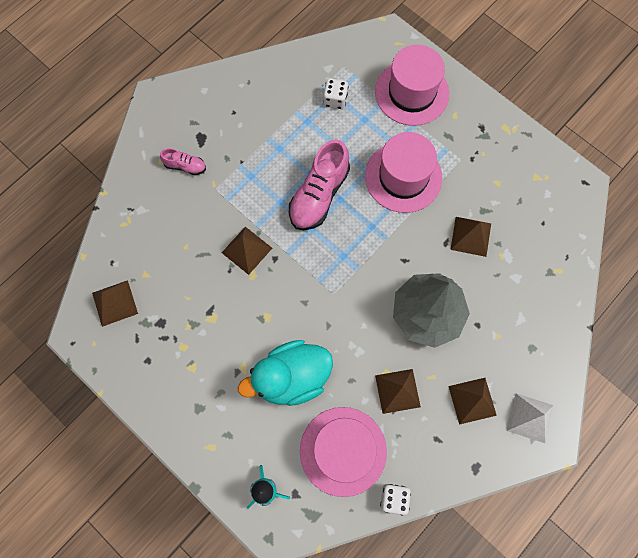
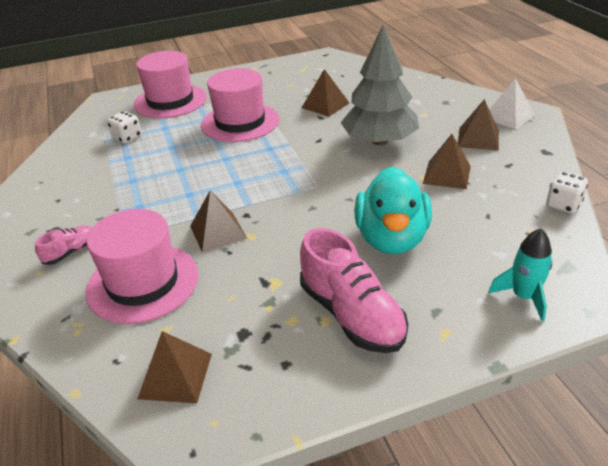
camera: 60 degrees left, 35 degrees down
pink shoe [289,139,350,230] -> pink shoe moved to [300,228,408,353]
pink hat [300,407,387,497] -> pink hat moved to [86,209,199,324]

